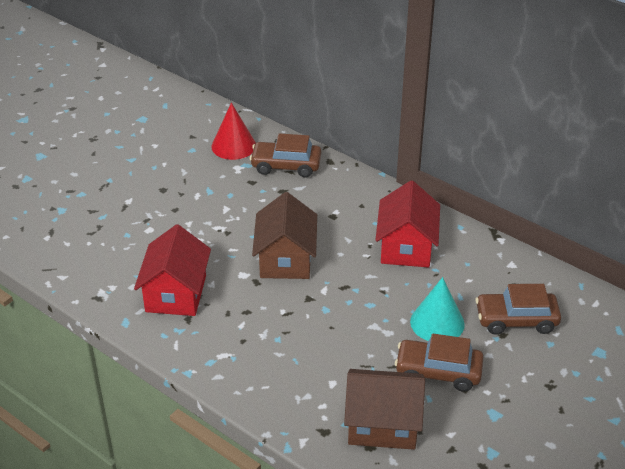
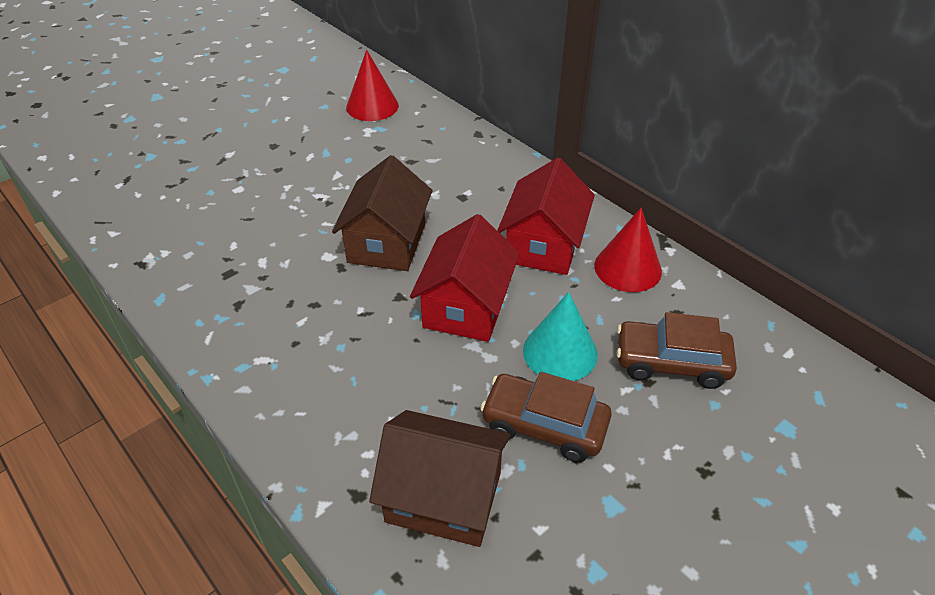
camera: 10 degrees right, 5 degrees up
red house [134,224,211,316] -> red house moved to [410,214,520,342]
brown car [250,133,321,178] -> none
none -> red cone [594,208,662,292]

